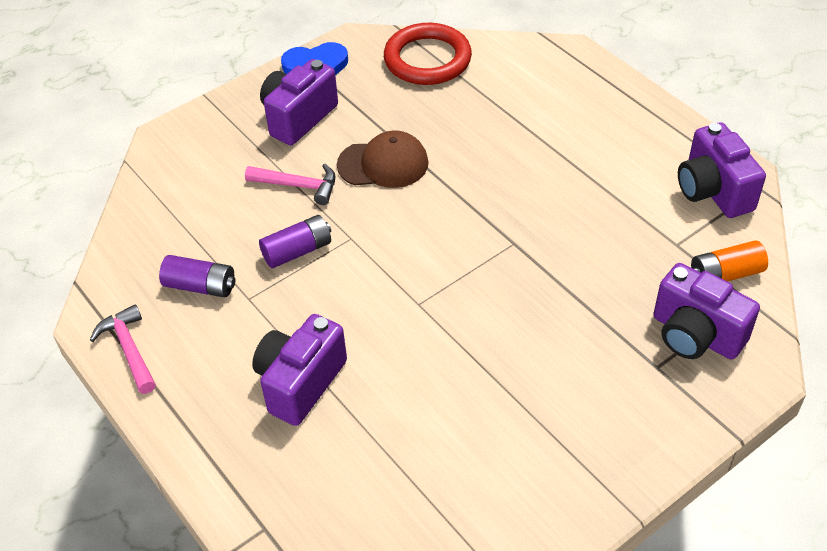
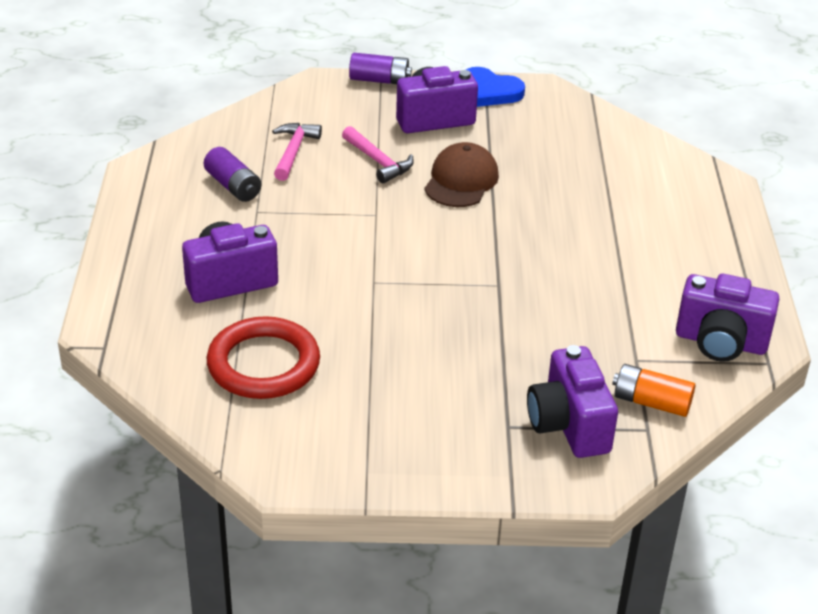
camera: 35 degrees right, 10 degrees down
pink hammer [90,304,156,394] -> pink hammer moved to [272,123,322,181]
purple battery [259,215,331,268] -> purple battery moved to [349,53,412,84]
brown cap [337,131,428,188] -> brown cap turned 105 degrees counterclockwise [424,142,499,207]
red ring [384,23,472,85] -> red ring moved to [207,316,320,399]
purple camera [678,122,766,218] -> purple camera turned 90 degrees counterclockwise [676,274,779,362]

